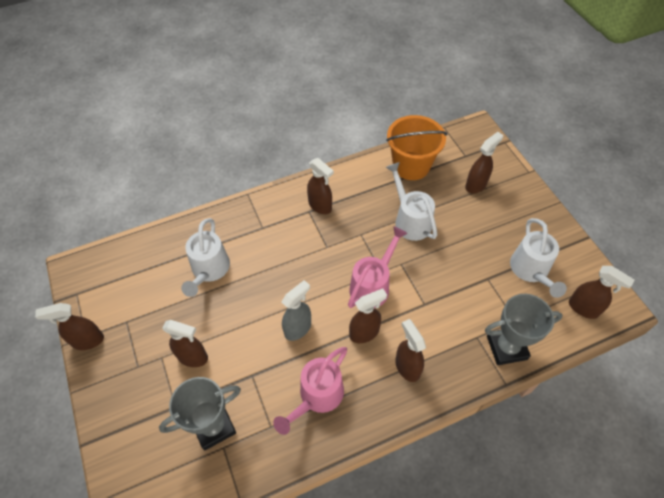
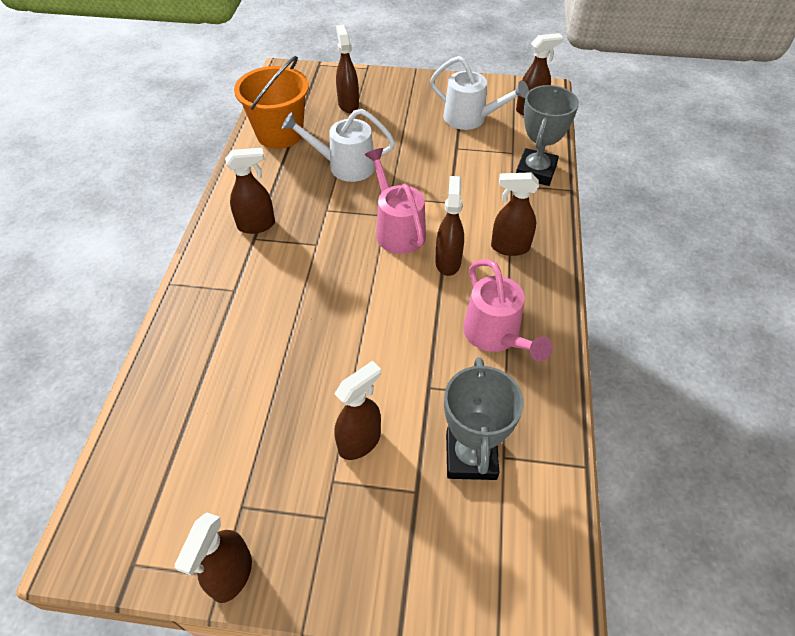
camera: 60 degrees left, 5 degrees down
white watering can [181,218,230,297] -> none
grey spray bottle [282,280,311,341] -> none

